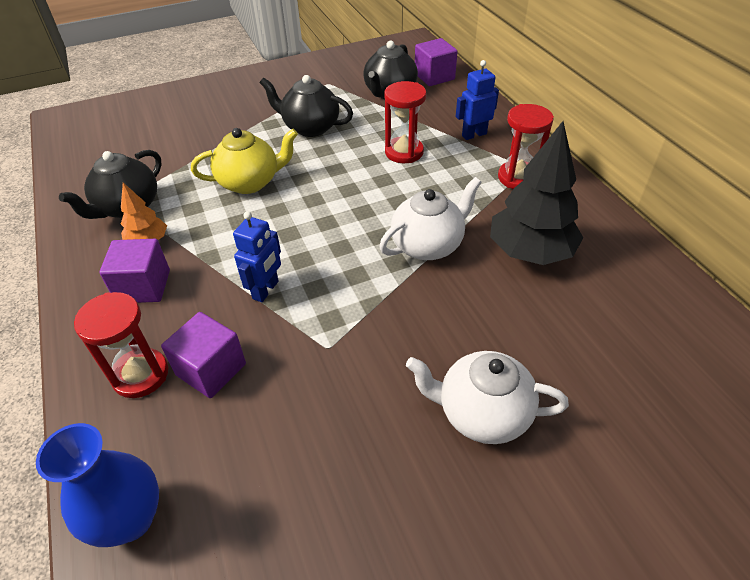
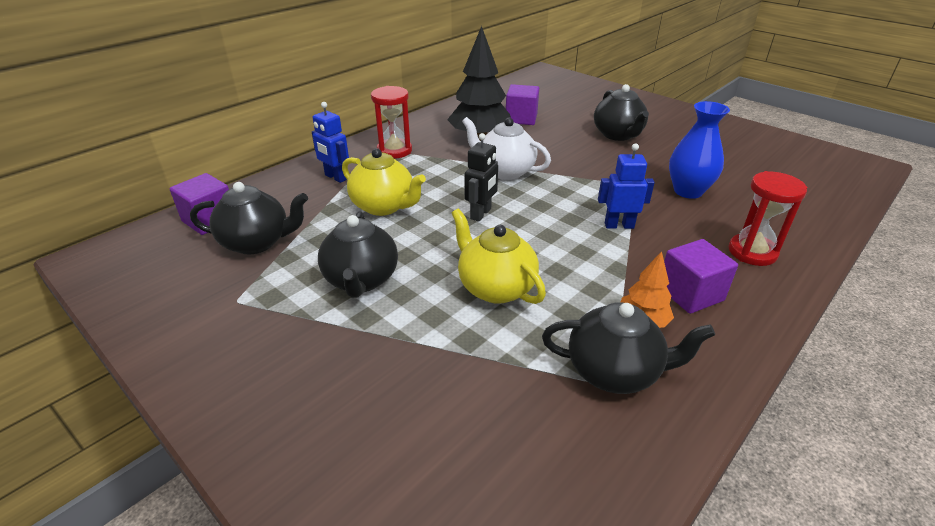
camera: 115 degrees left, 10 degrees down
blue vase [36,423,159,547] -> blue vase moved to [669,101,730,199]
purple cube [161,312,246,398] -> purple cube moved to [506,84,539,125]
red hourglass [385,81,426,163] -> yellow teapot [342,148,426,216]
white teapot [406,351,569,444] -> black teapot [594,84,649,141]
none -> black robot [465,133,498,222]

